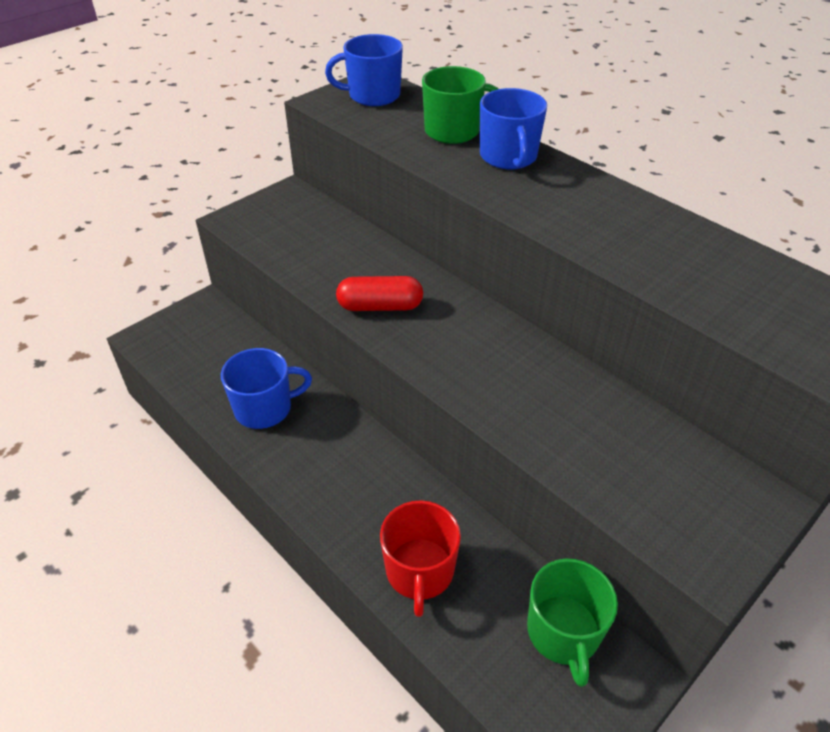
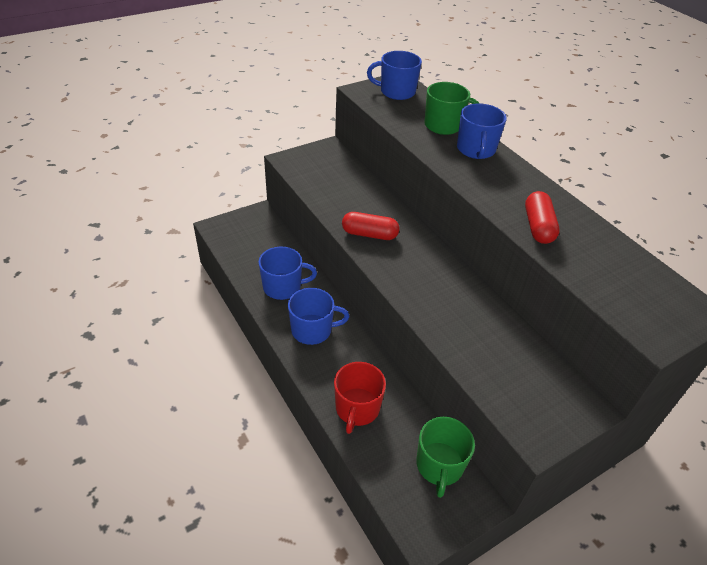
camera: 10 degrees right, 0 degrees up
none -> blue mug [288,288,350,345]
none -> red capsule [525,191,560,244]

